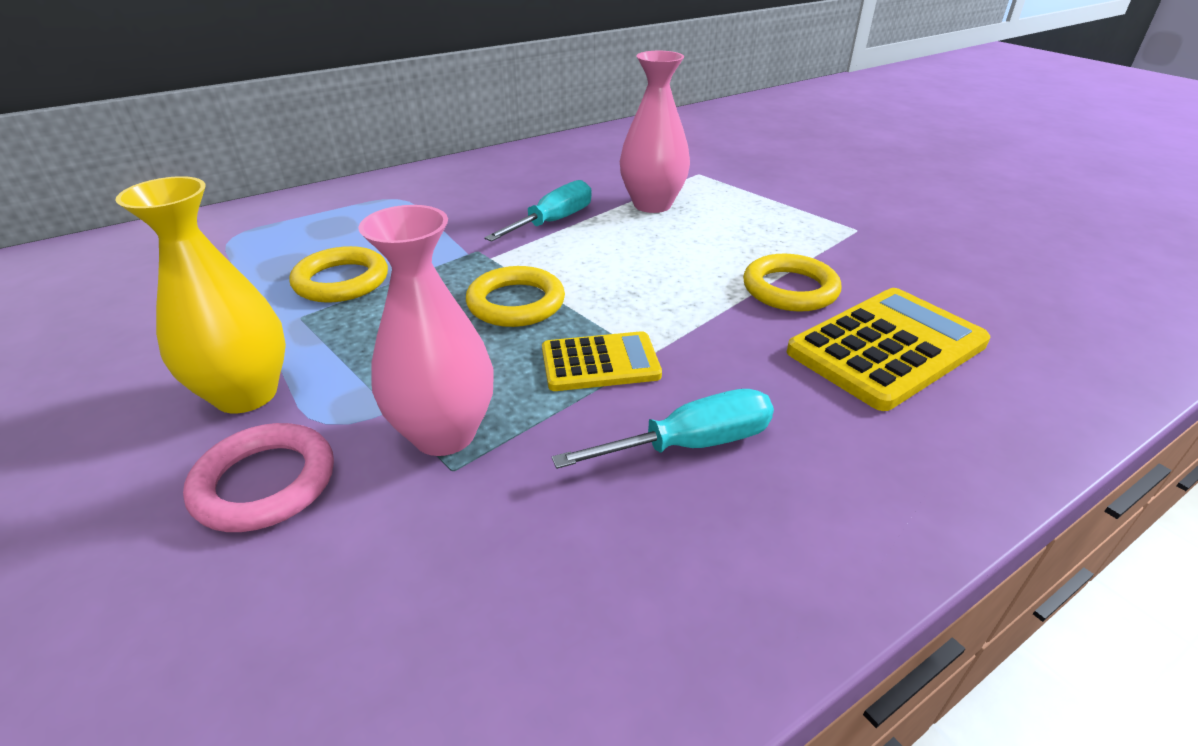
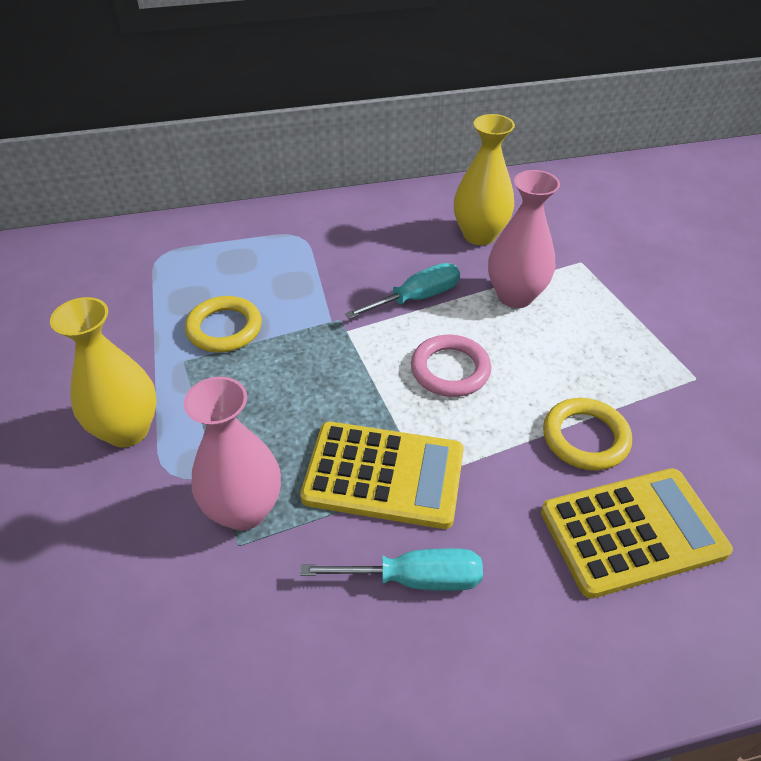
camera: 20 degrees right, 10 degrees up
pink ring [183,423,334,532] -> pink ring moved to [411,335,491,397]
yellow ring [466,266,565,327] -> none
yellow calculator [542,331,662,391] -> yellow calculator [300,422,464,529], size x1.64
none -> yellow vase [454,114,515,245]

